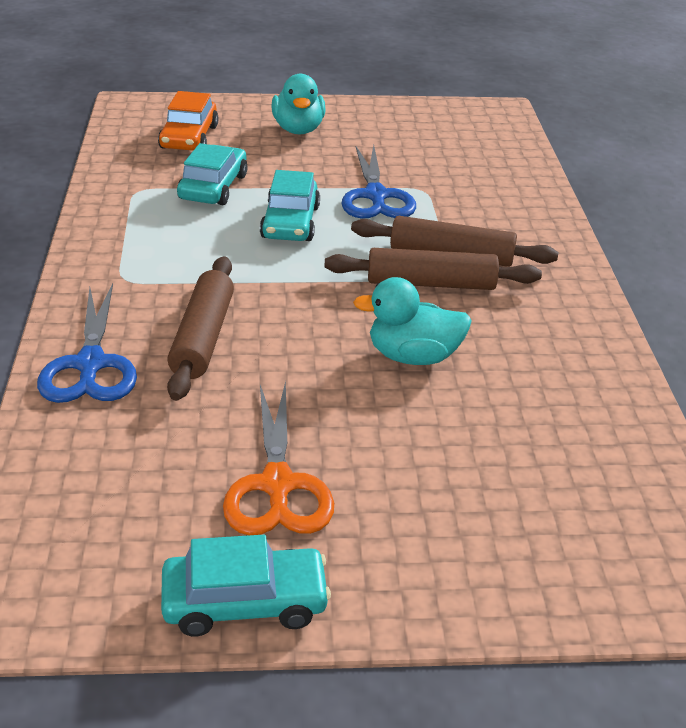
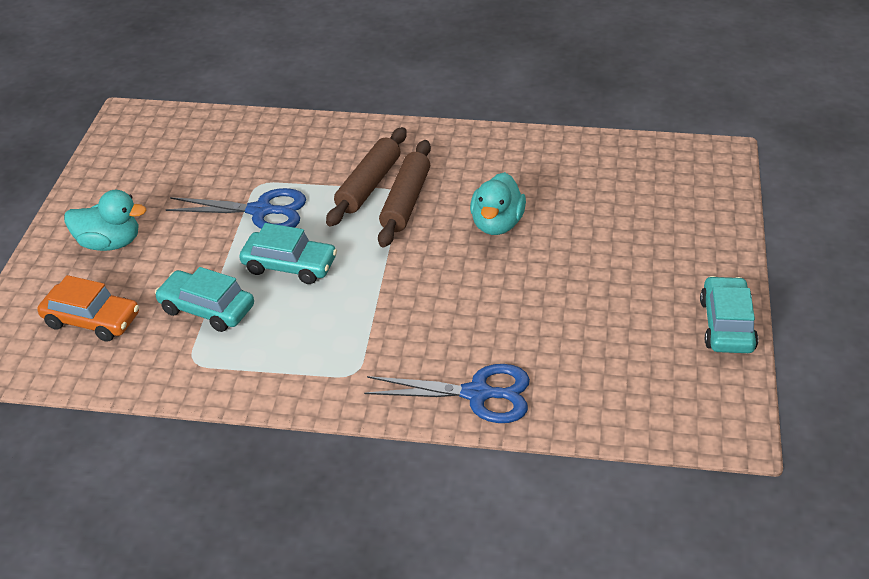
camera: 75 degrees left, 5 degrees up
brown rolling pin [167,256,234,401] -> none
orange scissors [223,381,334,535] -> none

